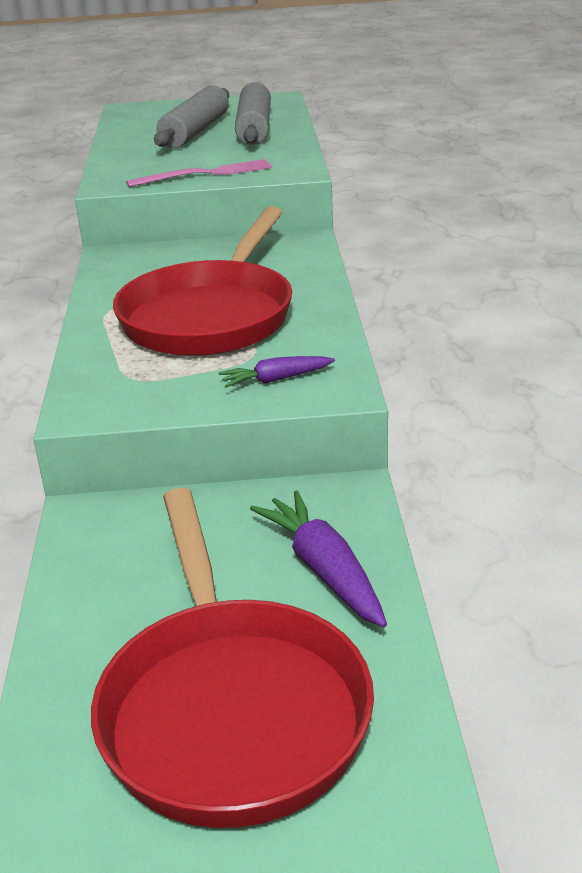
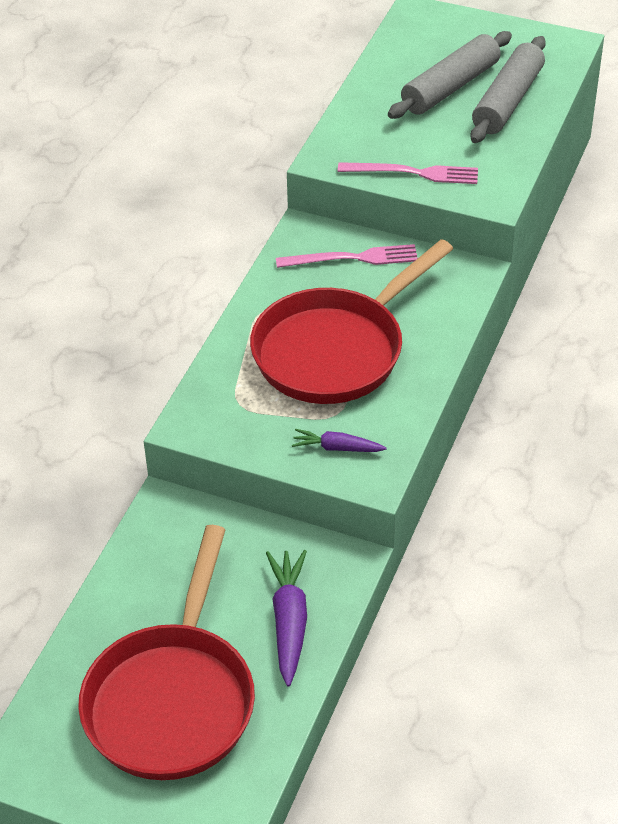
camera: 25 degrees right, 15 degrees up
none -> pink fork [276,244,418,268]

